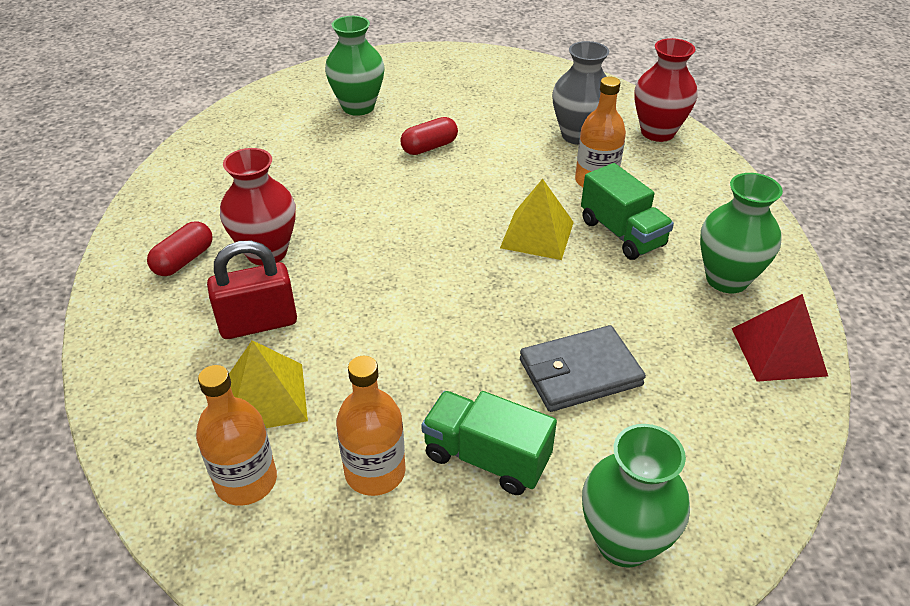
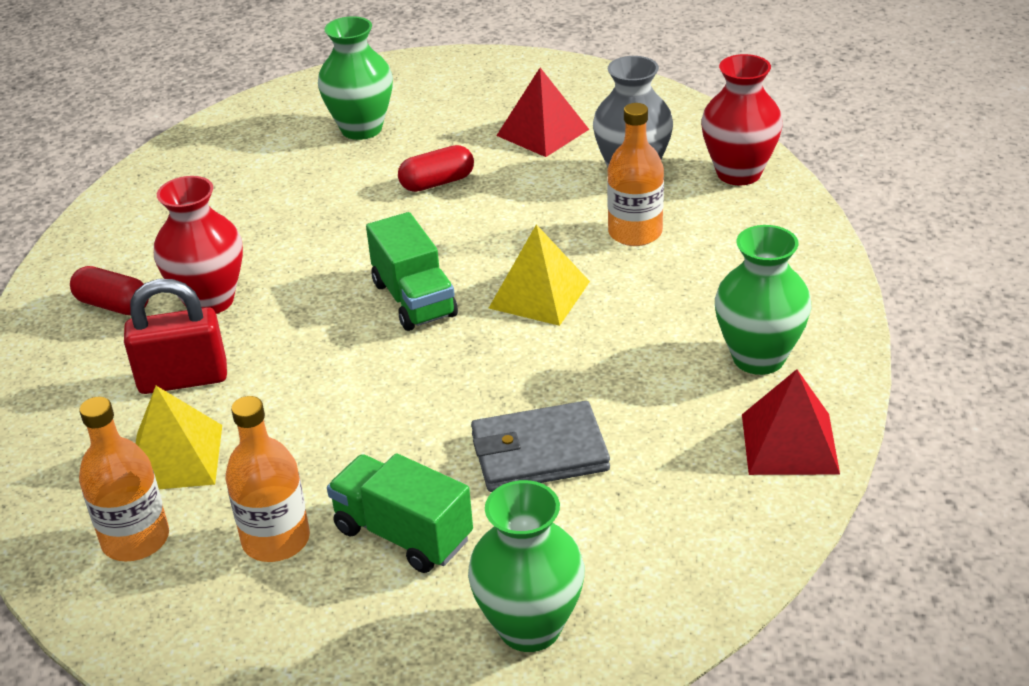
camera: 10 degrees right, 5 degrees down
red capsule [147,221,212,276] -> red capsule turned 75 degrees clockwise [70,266,149,315]
green truck [581,163,674,260] -> green truck moved to [366,212,458,331]
none -> red pyramid [496,68,589,157]

